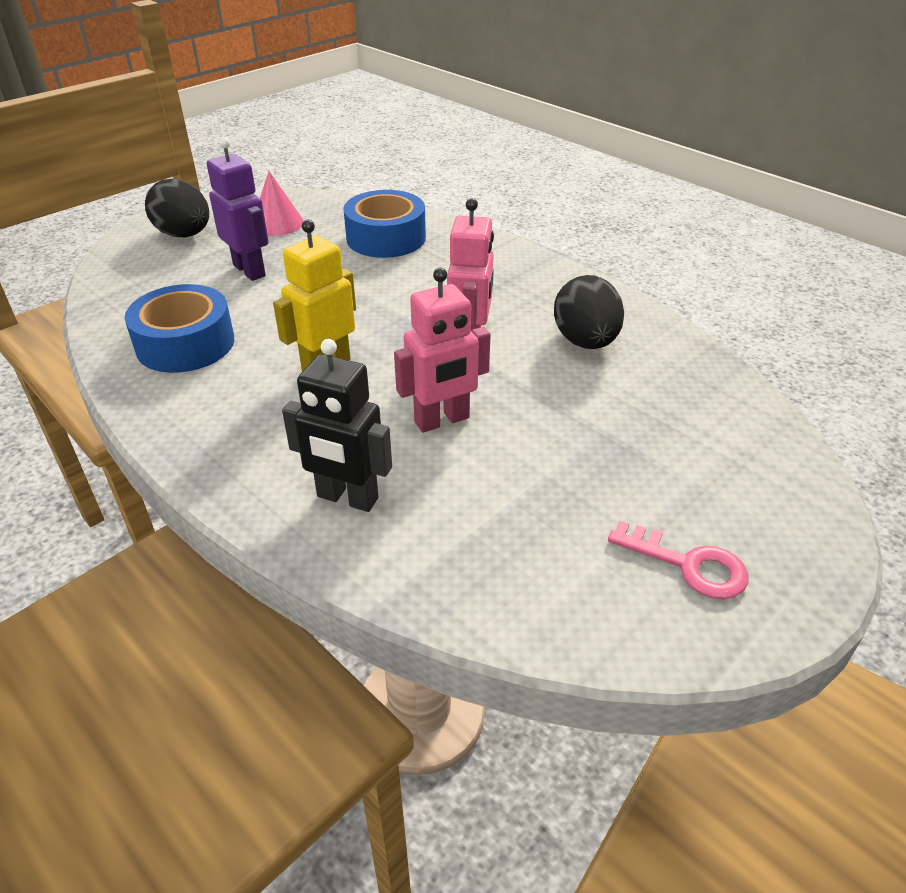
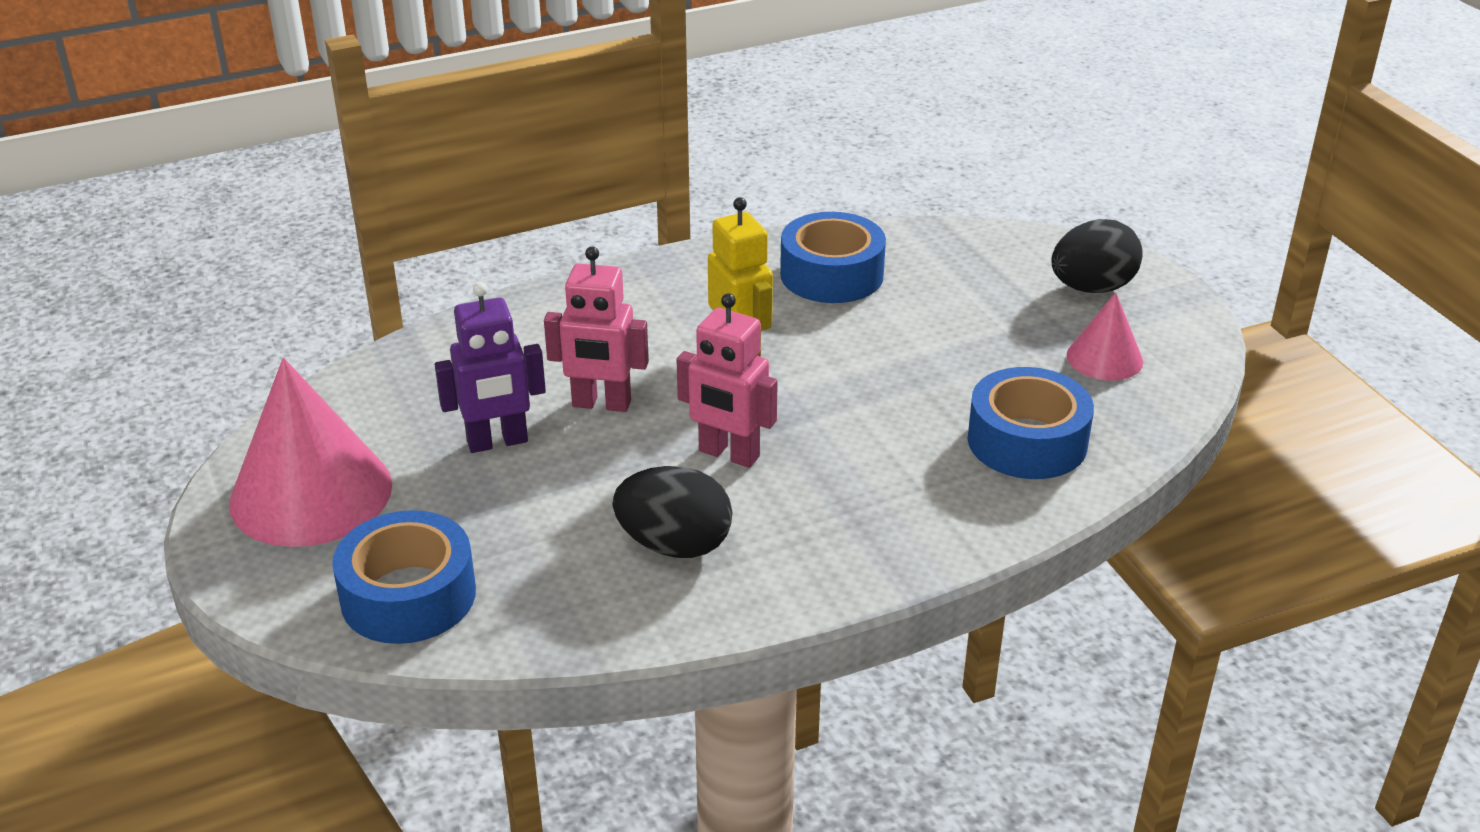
camera: 110 degrees right, 5 degrees down
purple robot [207,137,269,281] -> purple robot moved to [435,282,546,453]
black robot [282,339,392,512] -> none
pink robot [394,268,491,433] -> pink robot turned 75 degrees counterclockwise [544,246,649,412]
pink key [608,521,748,599] -> pink cone [229,358,392,547]
none -> blue tape [332,510,476,644]

